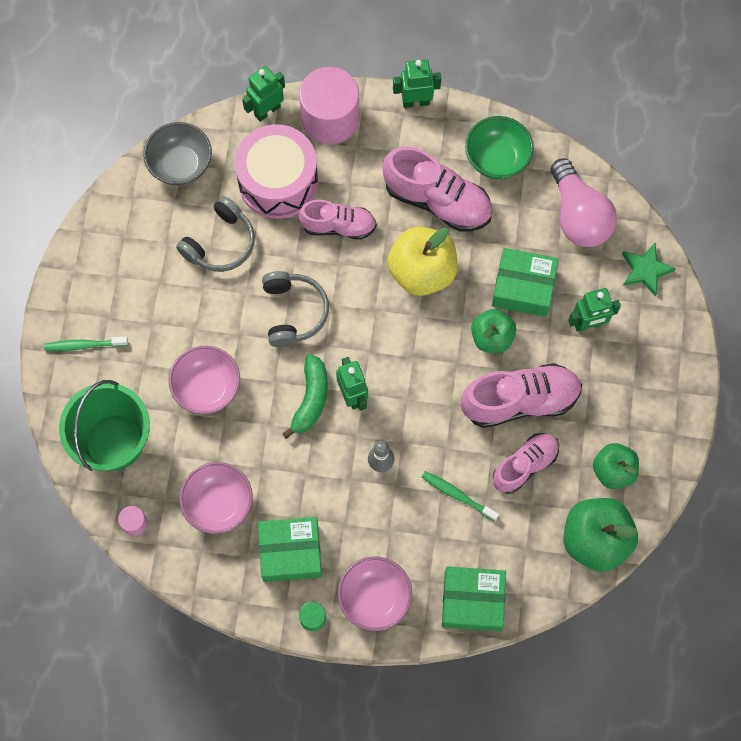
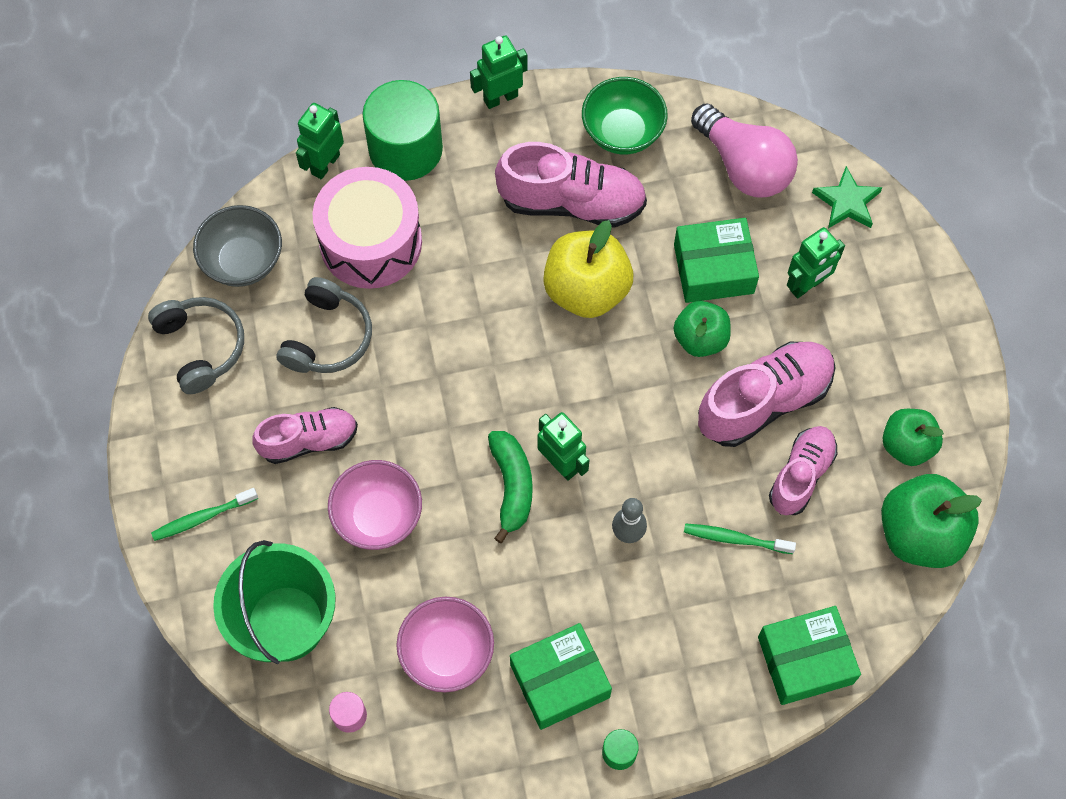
camera: 20 degrees left, 5 degrees down
grey headphones [262,271,329,347] -> grey headphones moved to [148,297,244,394]
pink shoe [298,200,377,240] -> pink shoe moved to [252,407,358,464]
pink cylinder [299,67,359,144] -> green cylinder [362,80,443,181]
pink bowl [338,557,412,631] -> none

